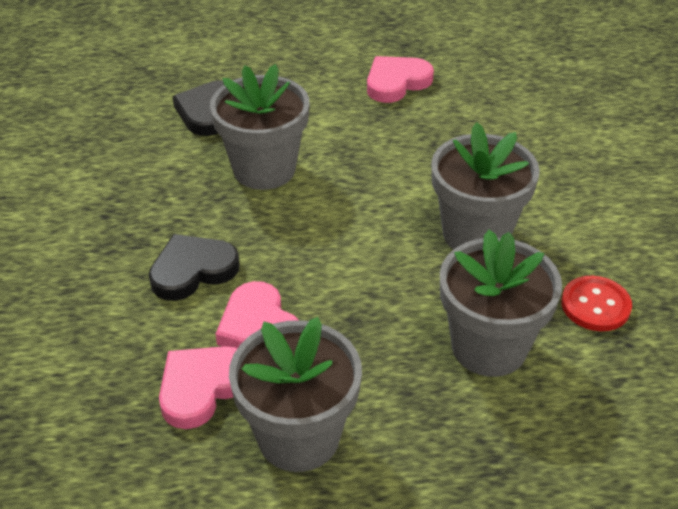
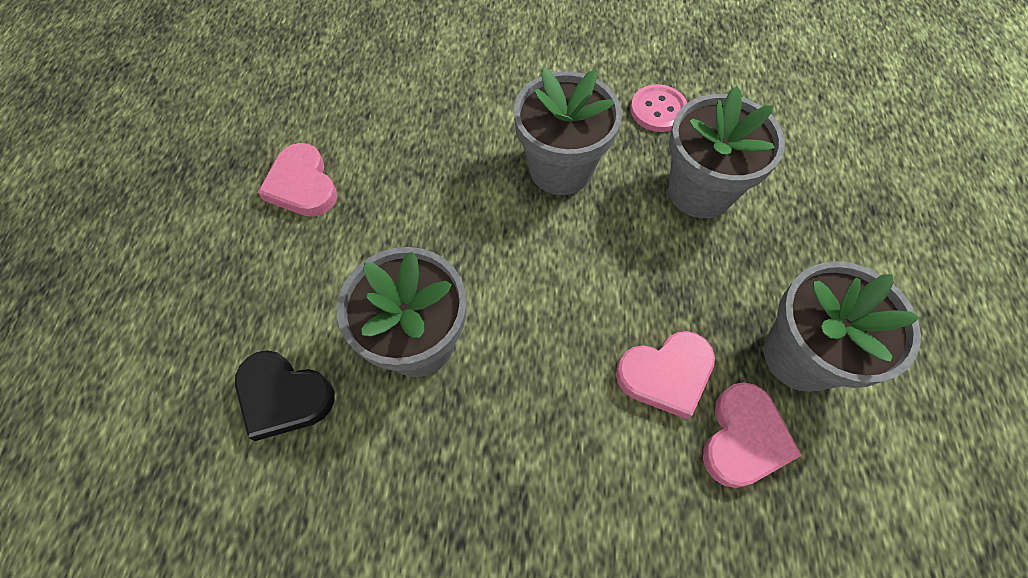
camera: 80 degrees left, 20 degrees up
black heart [148,234,240,301] -> none
pink heart [159,346,238,429] -> pink heart turned 120 degrees counterclockwise [703,382,802,488]
red button [561,276,632,331] -> pink button [631,84,687,132]

